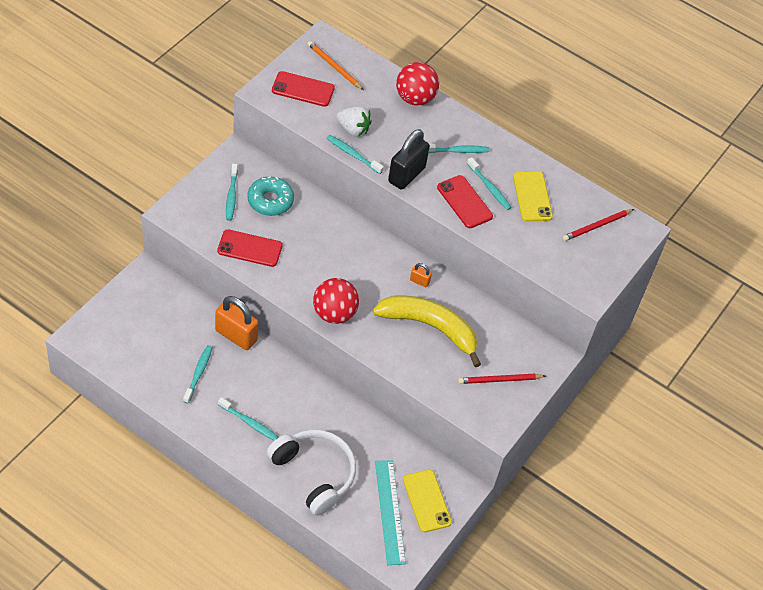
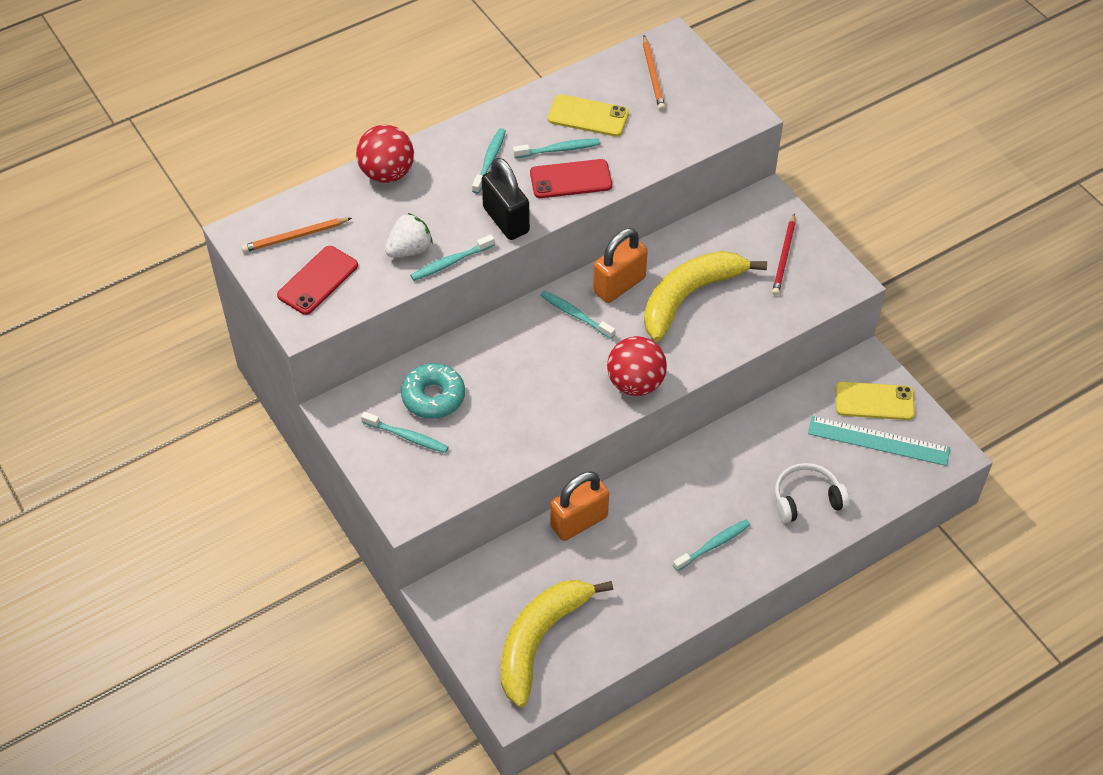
camera: 60 degrees left, 0 degrees up
turquoise toothbrush [183,345,213,403] -> turquoise toothbrush moved to [540,291,615,339]
red phone [217,229,283,267] -> none
white headphones [267,430,356,516] -> white headphones [775,463,849,523], size x0.65
orange padlock [410,263,432,287] -> orange padlock [593,228,648,303], size x2.18
red pencil [563,209,634,241] -> orange pencil [643,36,665,111]
none -> yellow banana [501,580,613,707]

